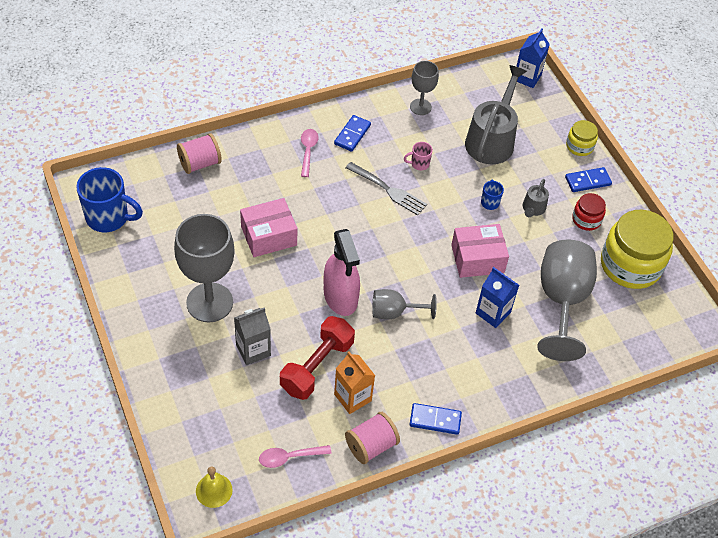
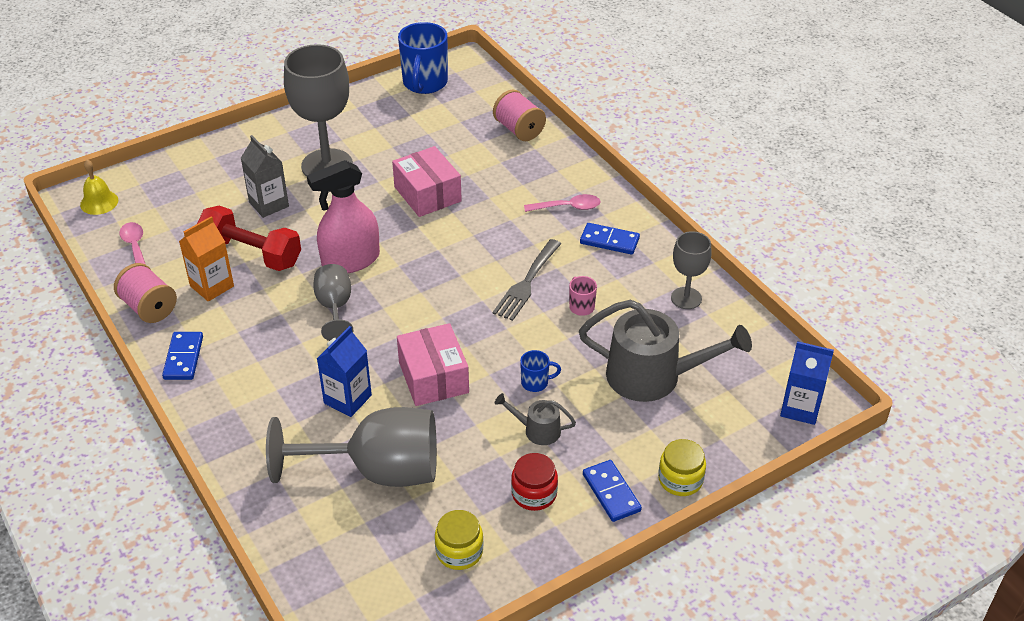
camera: 85 degrees right, 10 degrees down
yellow jar [601,210,674,289] -> yellow jar [435,510,483,570], size x0.49

